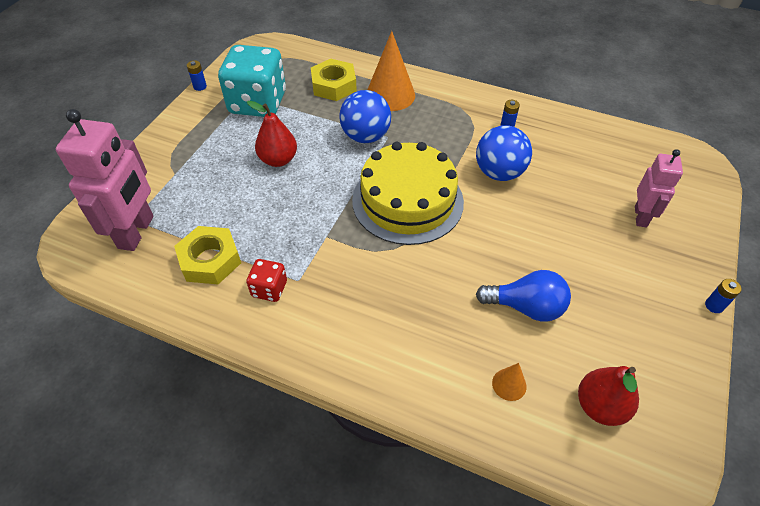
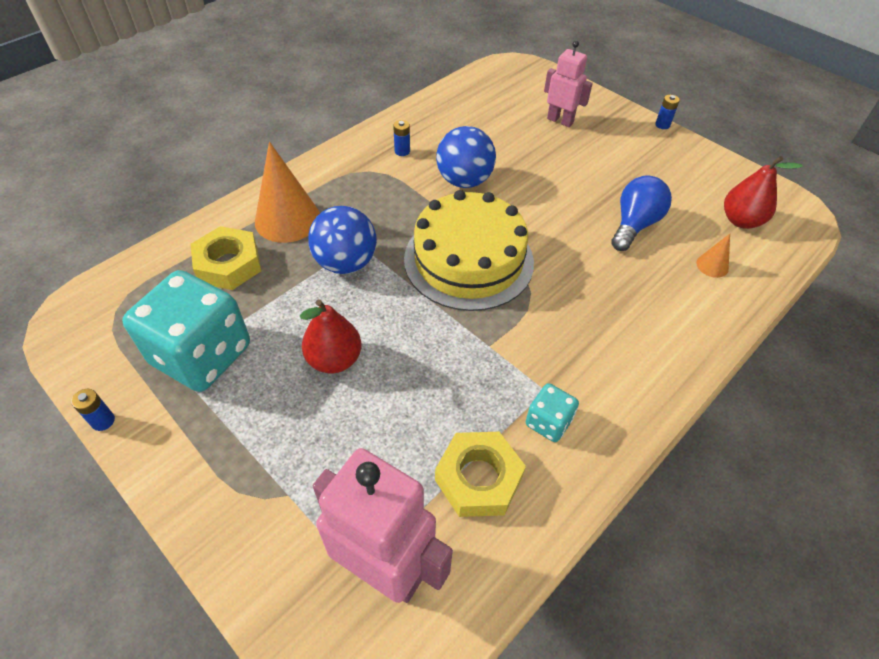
camera: 70 degrees left, 0 degrees up
red dice [246,259,287,302] -> turquoise dice [525,383,579,442]

